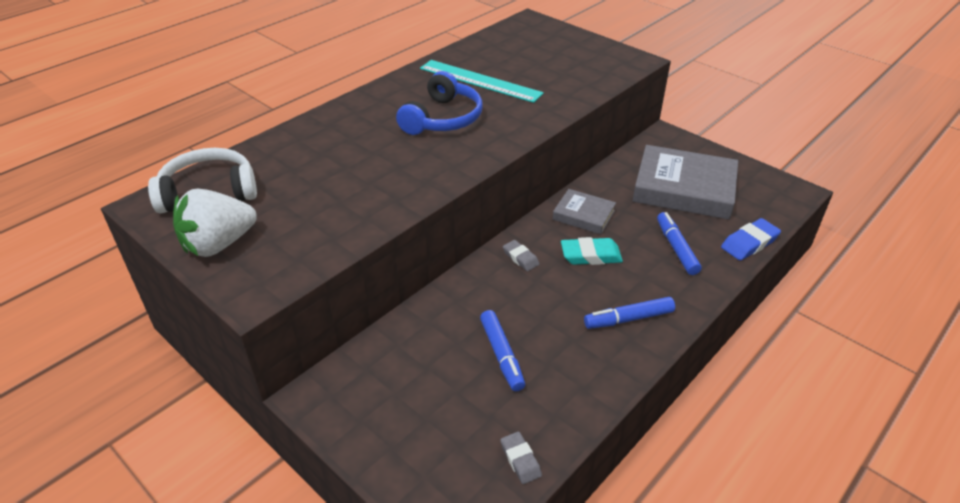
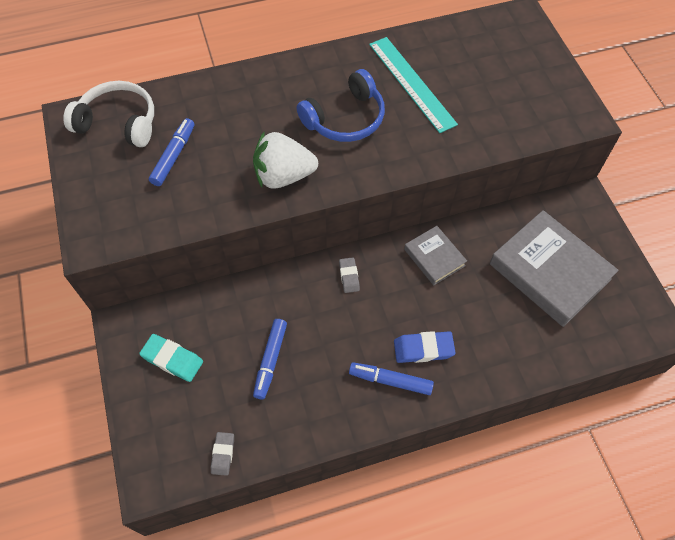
camera: 30 degrees right, 20 degrees up
white strawberry [173,189,257,257] -> white strawberry moved to [253,131,318,189]
turquoise eraser [561,237,623,265] -> turquoise eraser moved to [139,334,203,382]
blue marker [657,212,702,275] -> blue marker moved to [149,118,195,186]
blue eraser [721,218,781,261] -> blue eraser moved to [394,331,455,363]

